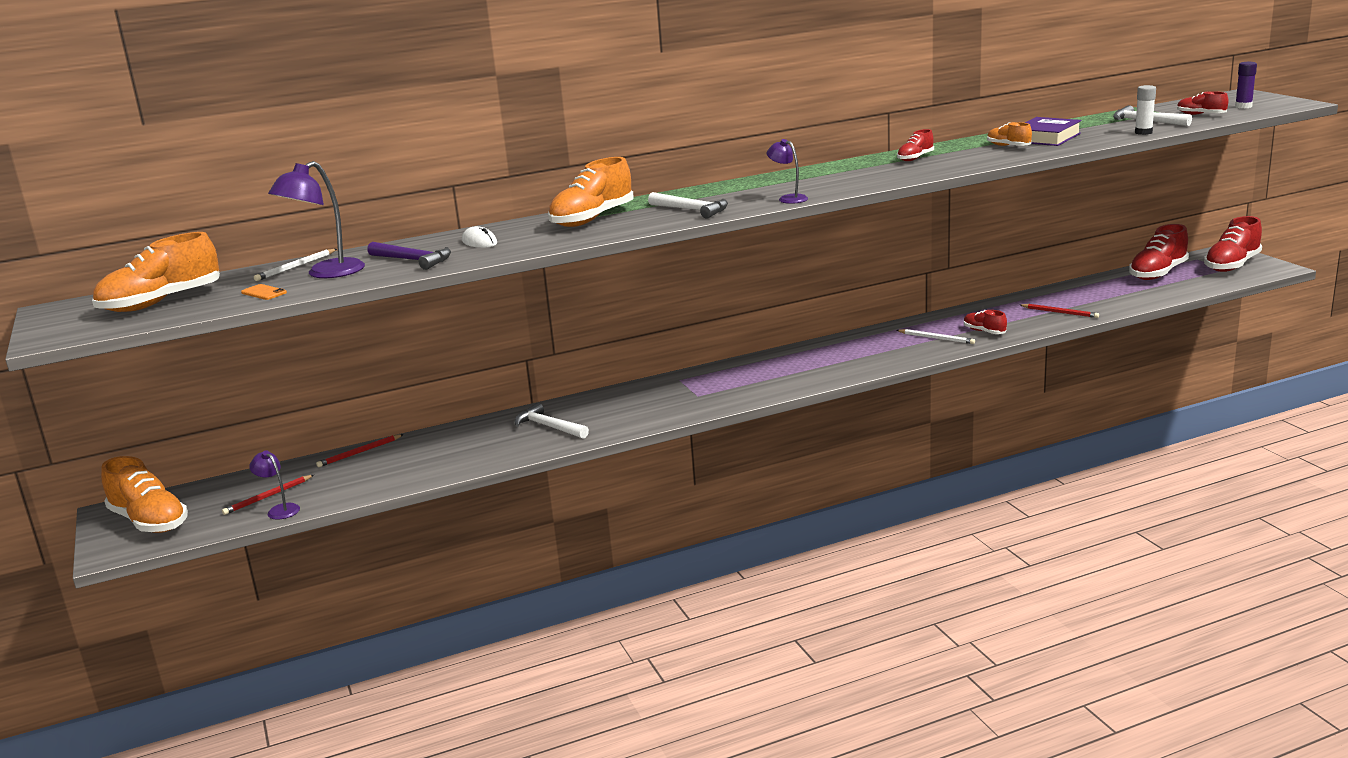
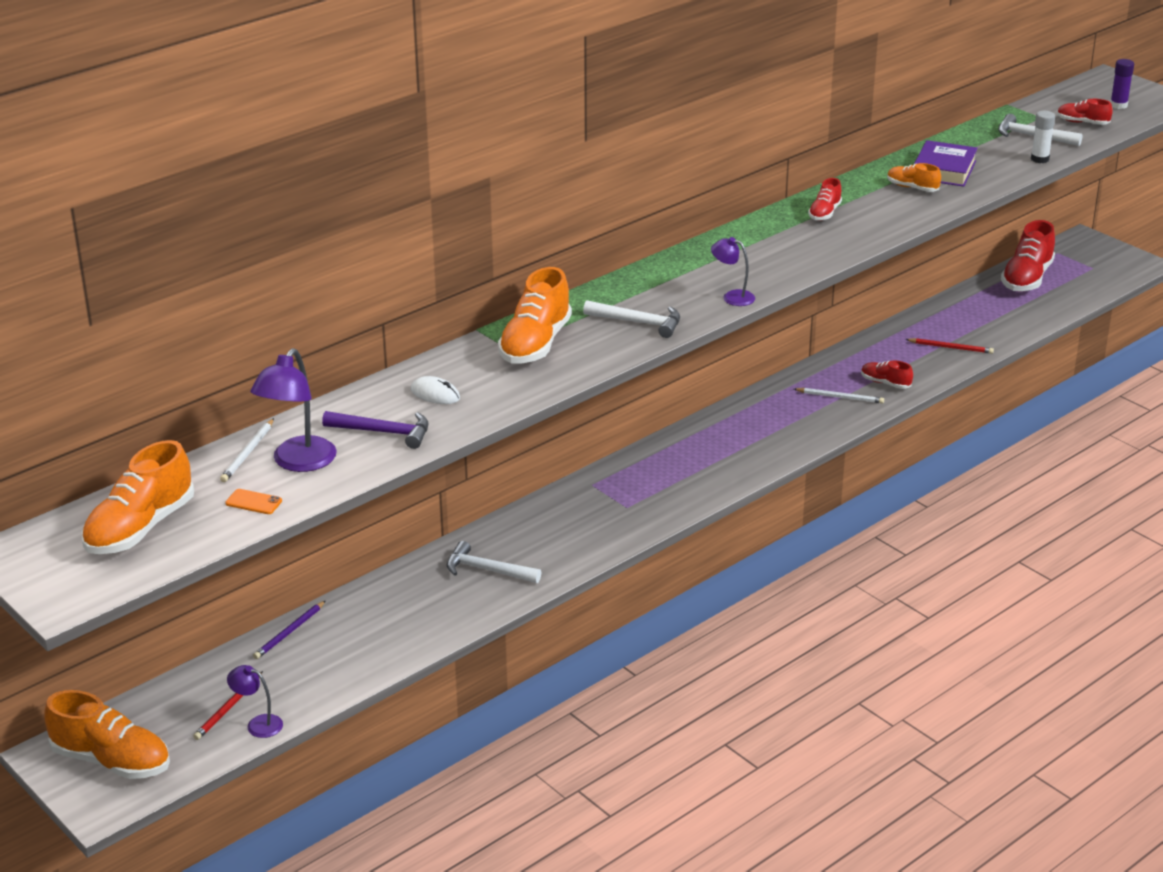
camera: 20 degrees left, 10 degrees up
red pencil [316,434,404,467] -> purple pencil [253,601,326,659]
red shoe [1204,216,1262,272] -> none

